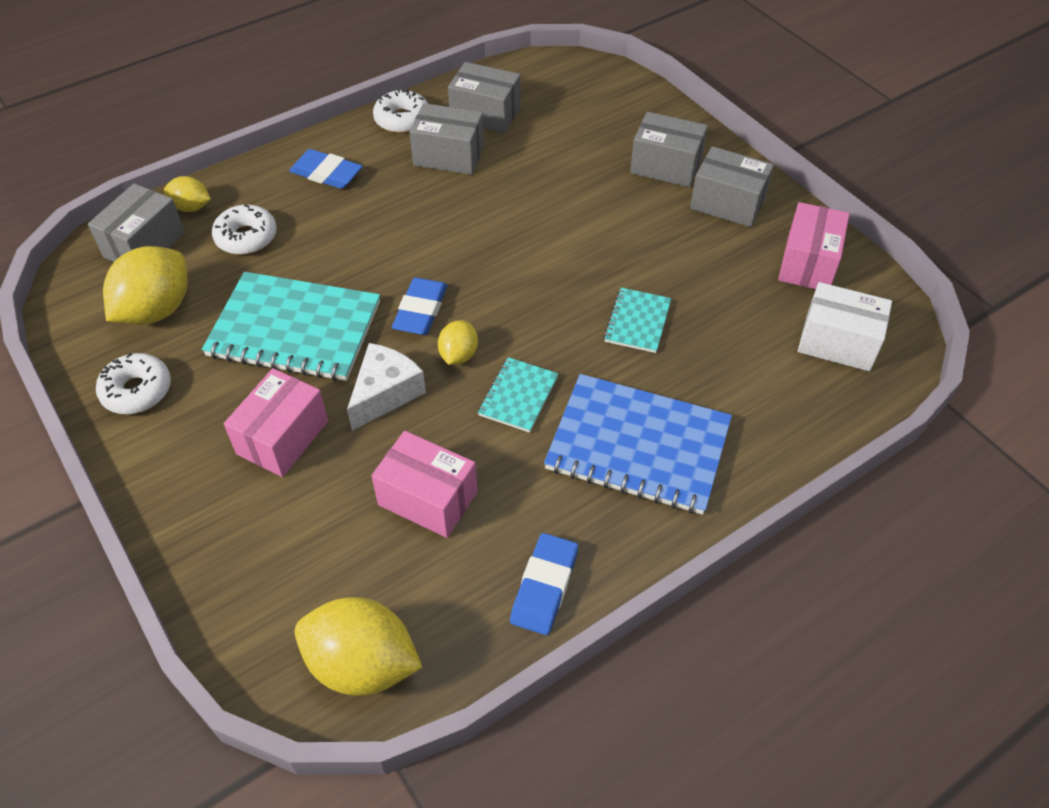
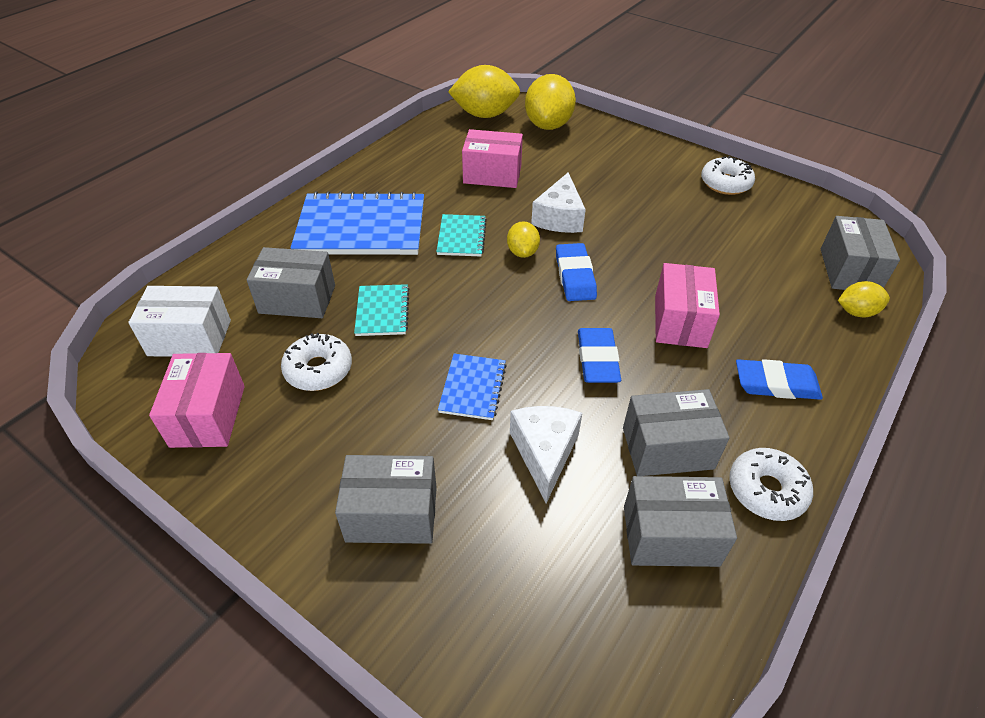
camera: 160 degrees right, 5 degrees down
yellow lemon [103,246,188,325] -> yellow lemon moved to [525,74,576,130]
turquoise notebook [202,272,380,381] -> none
white donut [212,204,277,255] -> white donut moved to [281,333,352,391]
pink box [224,368,328,477] -> pink box moved to [655,263,720,348]
blue eraser [510,533,578,635] -> blue eraser moved to [578,328,621,383]
grey box [690,146,774,227] -> grey box moved to [247,247,335,318]
none -> blue notebook [438,354,507,420]
none -> white cheese [510,406,582,503]

